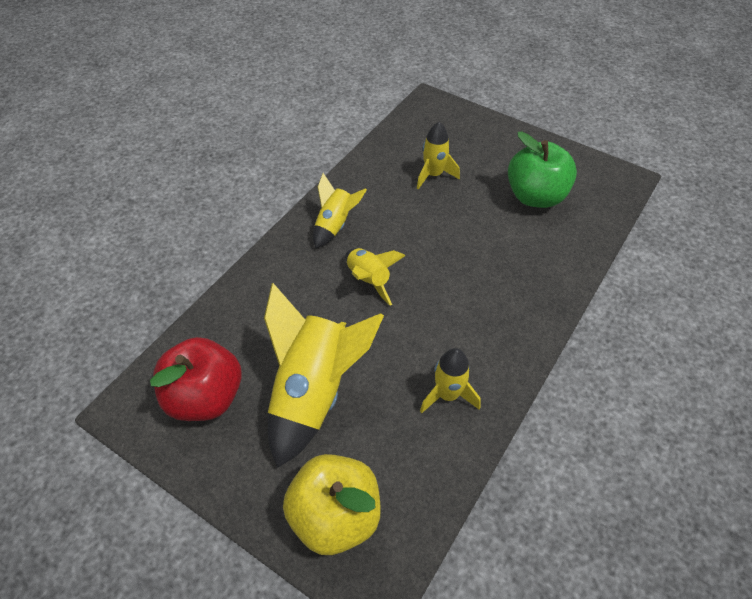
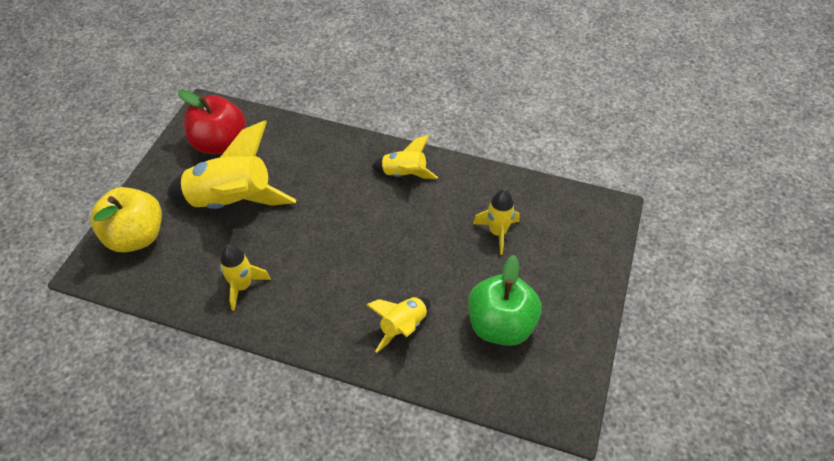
camera: 75 degrees right, 0 degrees up
yellow rocket [345,248,406,306] -> yellow rocket moved to [366,297,430,353]

